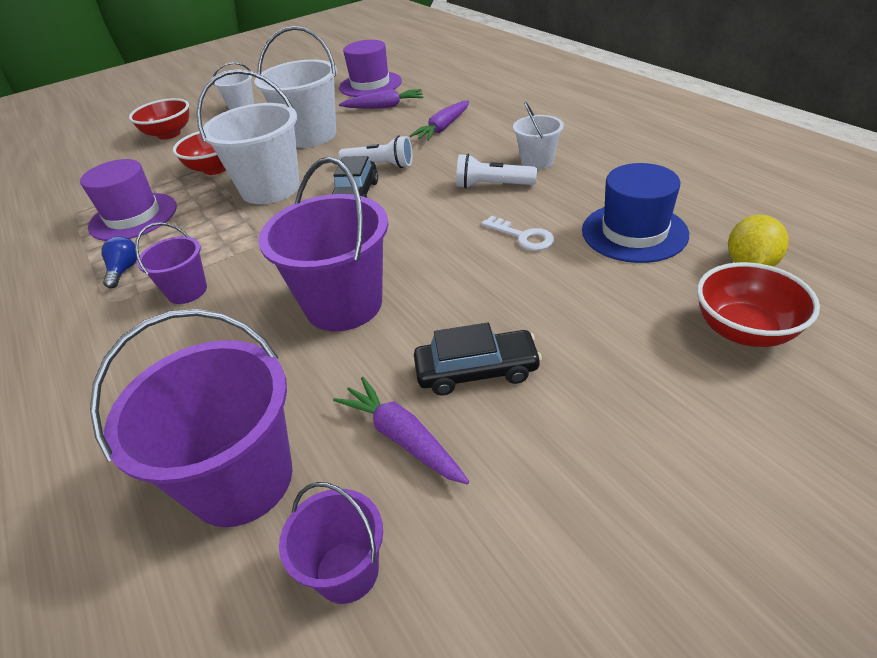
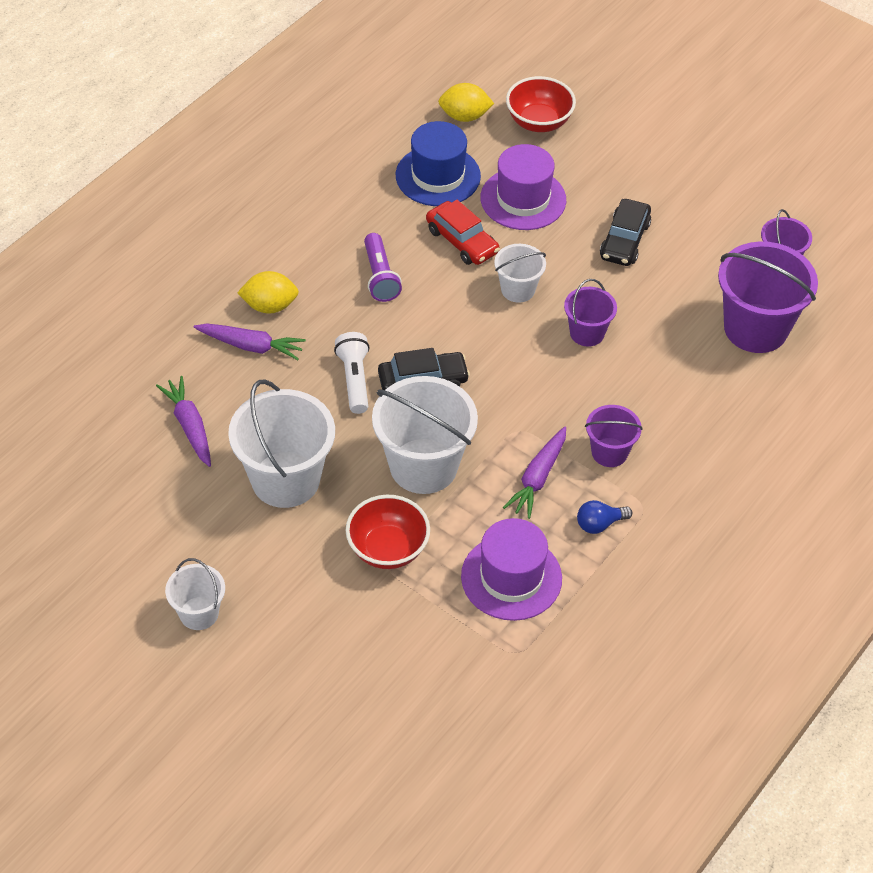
camera: 115 degrees left, 10 degrees up
red bowl [129,98,189,140] -> none
purple bucket [258,157,388,331] -> purple bucket [564,279,617,347], size x0.54
purple carrot [333,377,469,484] -> purple carrot moved to [503,427,566,519]
purple hat [339,40,402,97] -> purple hat moved to [480,144,566,230]
black car [414,322,542,396] -> black car turned 135 degrees counterclockwise [600,199,651,266]
white flashlight [456,154,537,189] -> purple flashlight [364,233,402,302]
white key [481,216,554,251] -> red car [426,200,500,265]
white bucket [513,102,564,170] -> white bucket moved to [494,244,546,303]
none -> yellow lemon [237,271,299,314]

